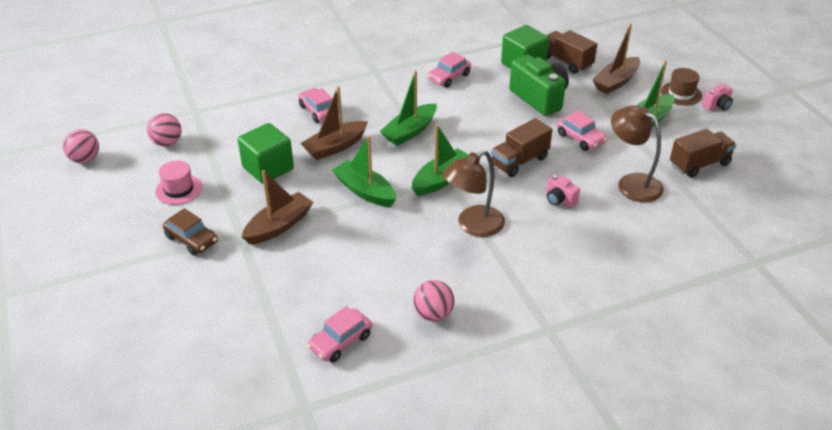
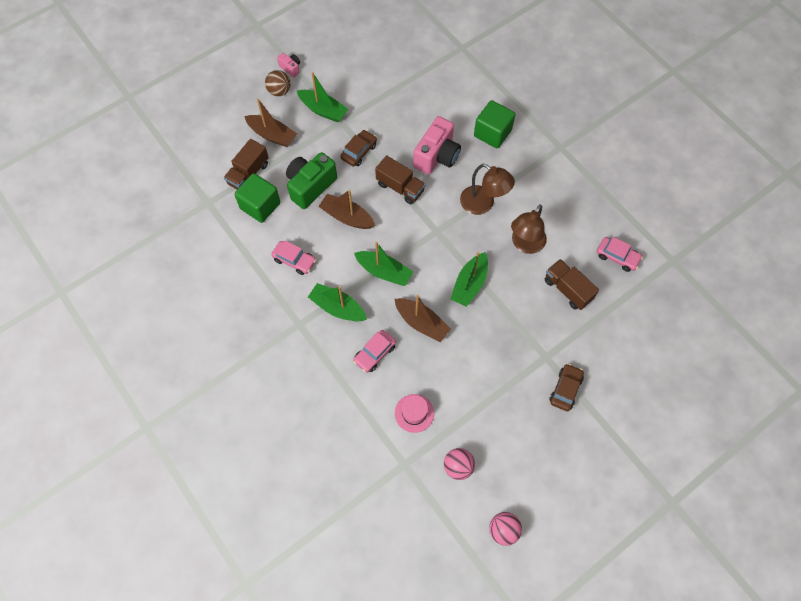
camera: 105 degrees left, 25 degrees up
pink hat [155,161,202,205] -> pink hat moved to [395,394,434,433]
green cube [238,123,294,184] -> green cube moved to [474,100,516,148]
brown boat [242,170,313,245] -> brown boat moved to [318,190,375,229]
green boat [412,124,469,196] -> green boat moved to [308,283,367,321]
pink ball [413,280,454,322] -> none
pink camera [546,174,580,208] -> pink camera [413,116,461,175], size x2.09
pink car [557,110,607,151] -> brown car [341,130,377,167]
brown lamp [611,106,664,202] -> brown lamp moved to [511,204,547,254]
brown hat [661,68,702,106] -> brown ball [265,70,291,96]
brown truck [670,129,736,178] -> brown truck moved to [545,259,599,310]

